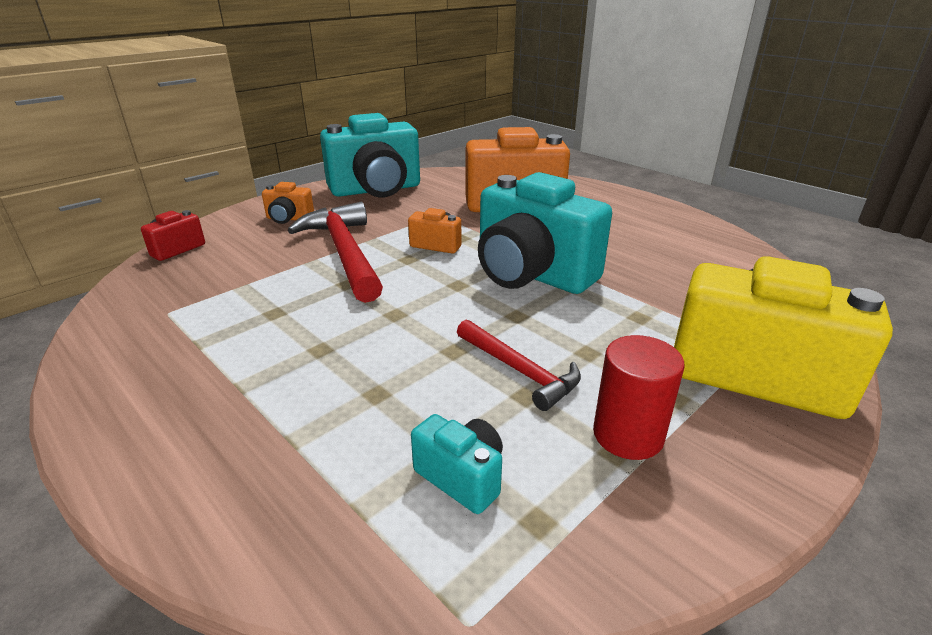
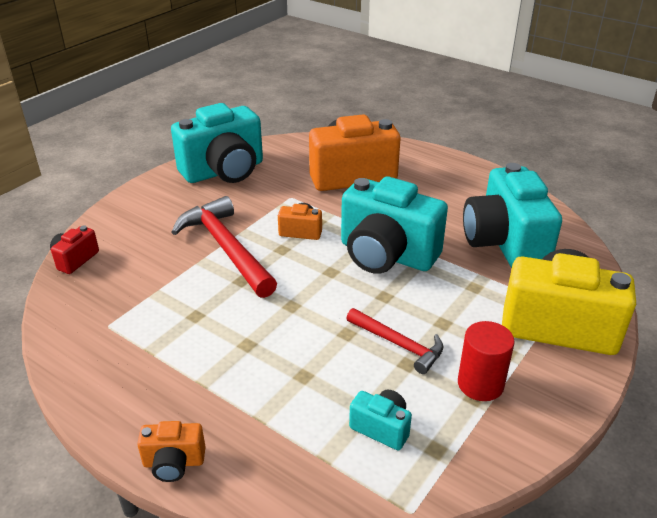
camera: 10 degrees left, 5 degrees up
orange camera [262,182,314,224] -> orange camera moved to [137,421,205,482]
none -> turquoise camera [463,163,562,268]

